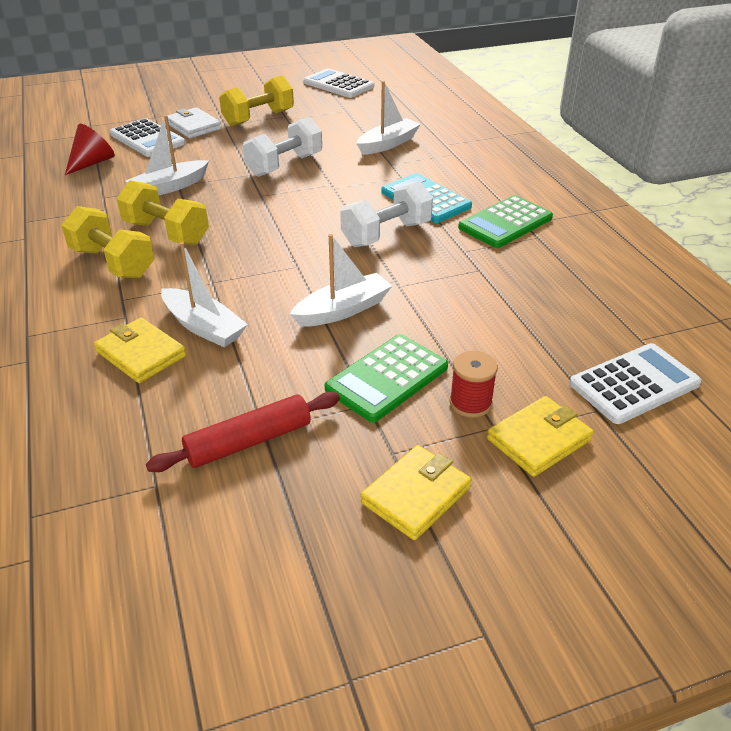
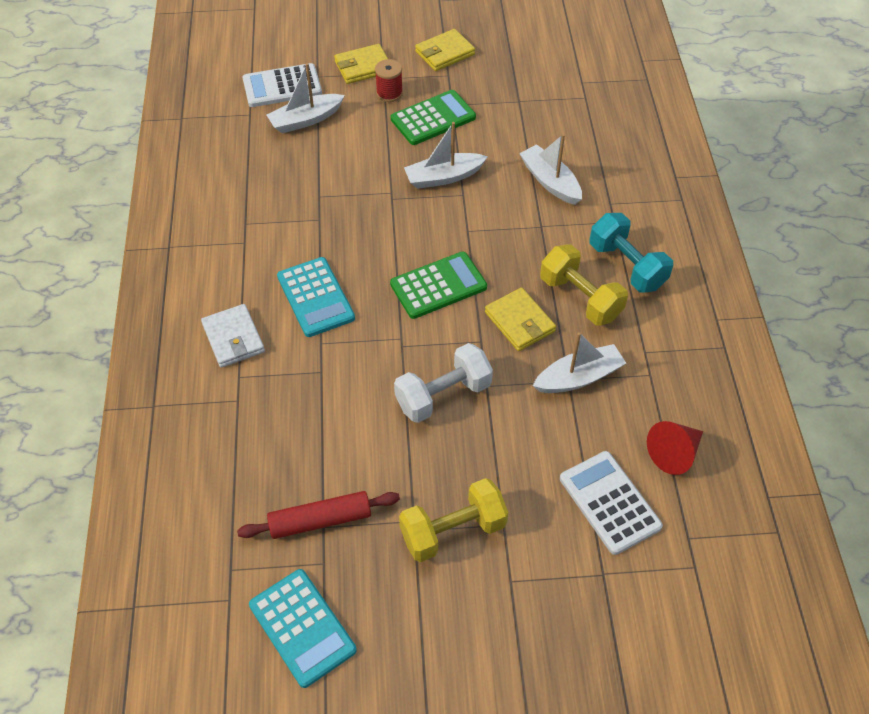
camera: 165 degrees left, 15 degrees up
yellow dumbbell [61,206,154,278] -> turquoise dumbbell [590,213,673,293]
yellow wallet [94,318,186,383] -> yellow wallet moved to [485,287,556,351]
red rolling pin [146,392,340,472] -> red rolling pin moved to [237,491,400,539]
white wallet [167,107,222,138] -> white wallet moved to [201,304,265,368]
white calculator [304,68,374,98] -> turquoise calculator [249,569,357,688]
white dumbbell [340,181,433,247] -> none
white boat [356,81,421,155] -> white boat moved to [267,63,345,133]
green calculator [458,195,553,248] -> green calculator moved to [390,252,487,319]

